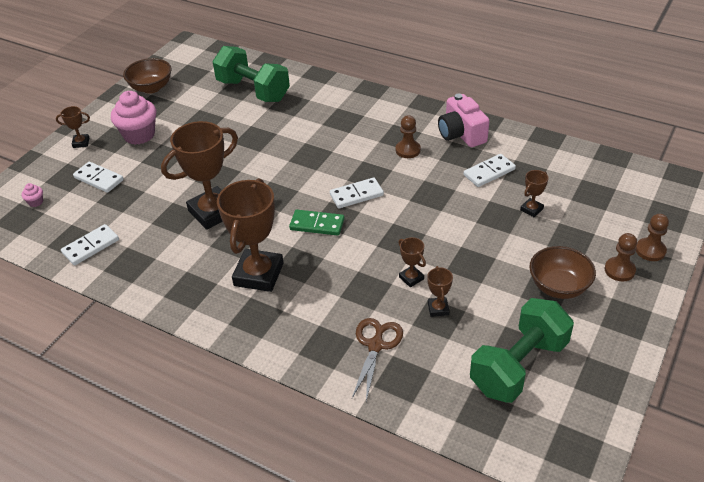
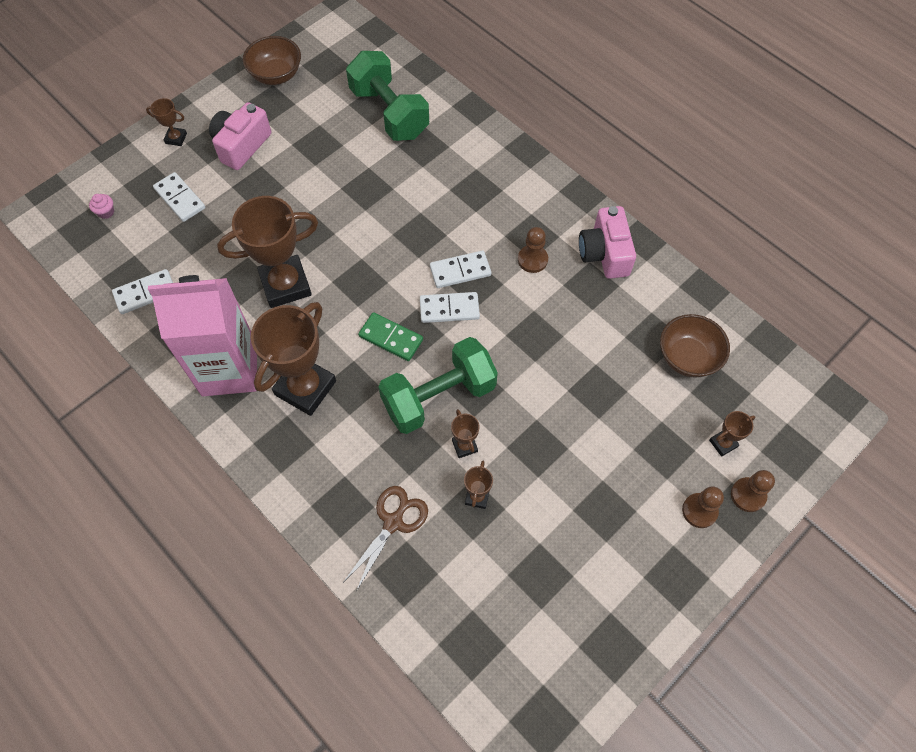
camera: 15 degrees right, 20 degrees up
pink cupcake [111,91,156,145] -> pink camera [209,102,271,170]
white domino [464,154,516,187] -> white domino moved to [430,251,491,288]
green dumbbell [470,298,574,403] -> green dumbbell moved to [378,337,498,434]
brown trophy [520,170,548,217] -> brown trophy moved to [709,411,755,457]
brown bowl [530,246,596,299] -> brown bowl moved to [660,314,730,378]
none -> pink carton [148,275,257,396]

